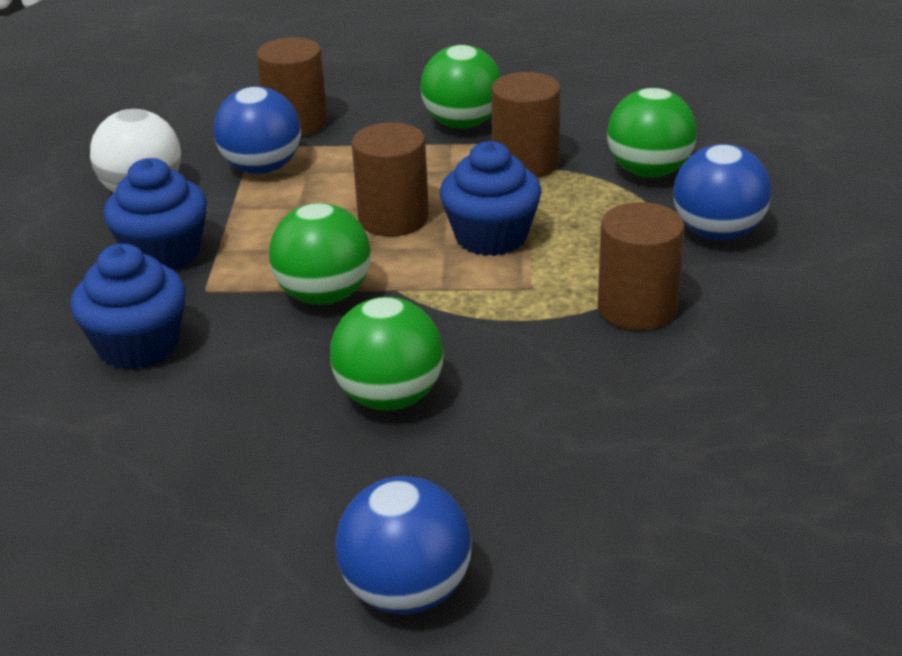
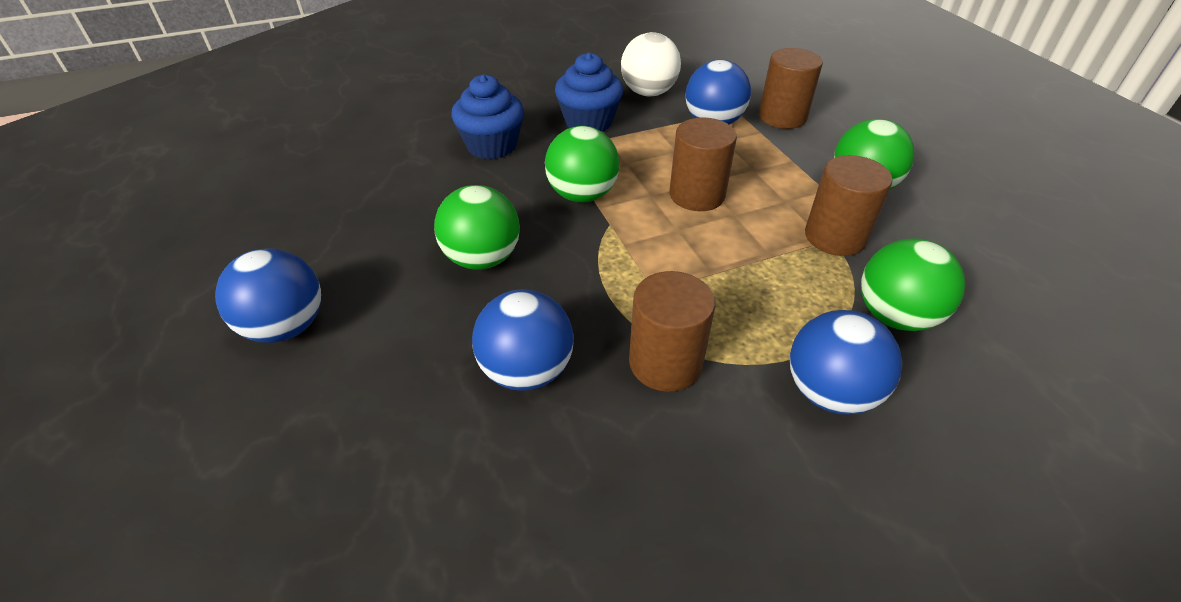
camera: 65 degrees right, 10 degrees up
blue cupcake [440,141,541,256] -> none
none -> blue ball [472,289,574,391]

